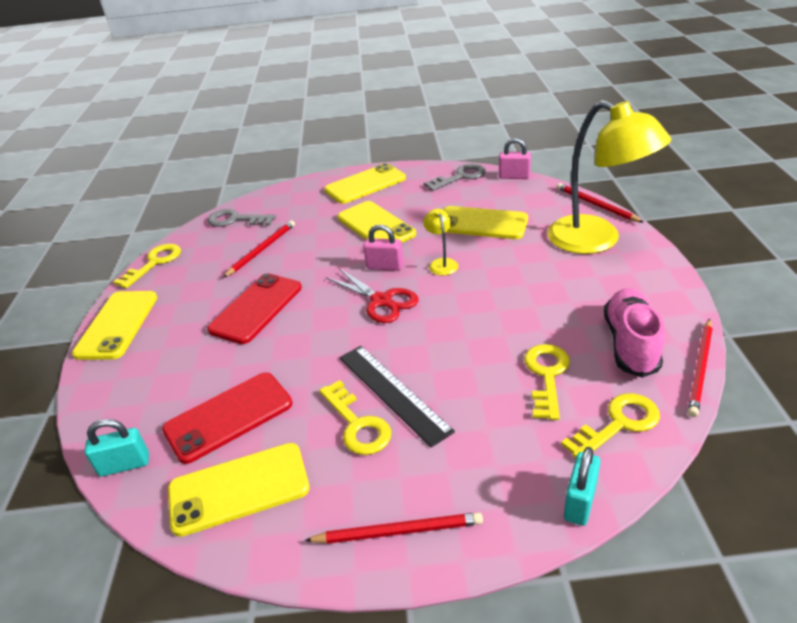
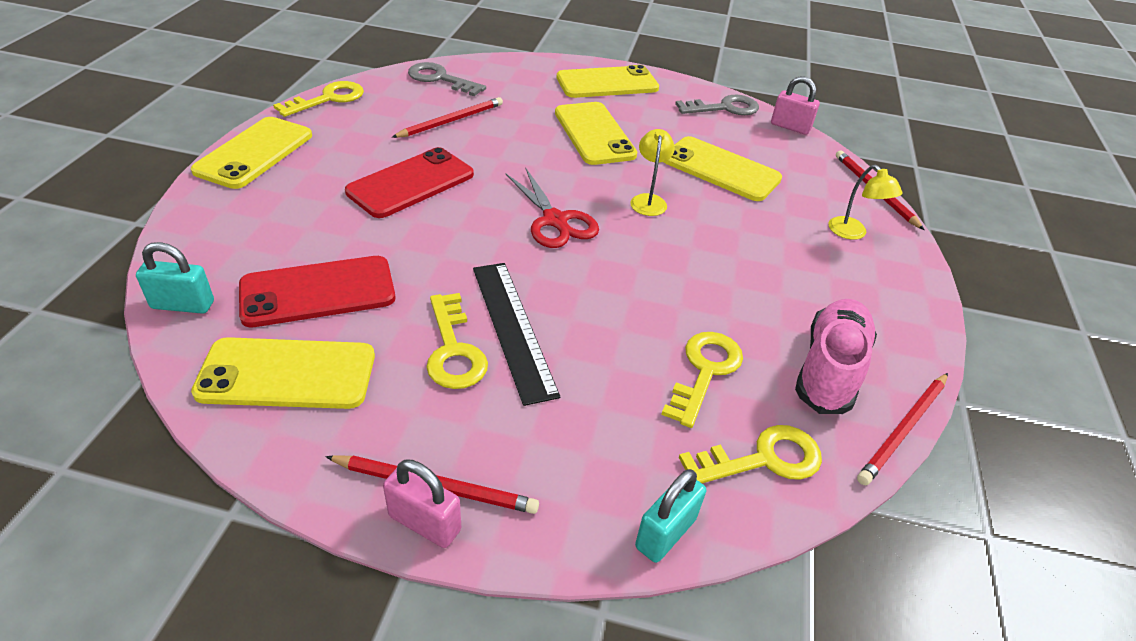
camera: 10 degrees right, 5 degrees up
pink padlock [363,224,403,271] -> pink padlock moved to [383,460,461,548]
yellow lamp [547,100,672,254] -> yellow lamp [828,165,903,240], size x0.41

